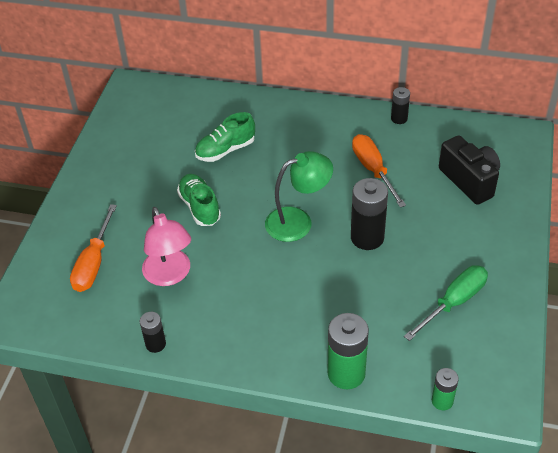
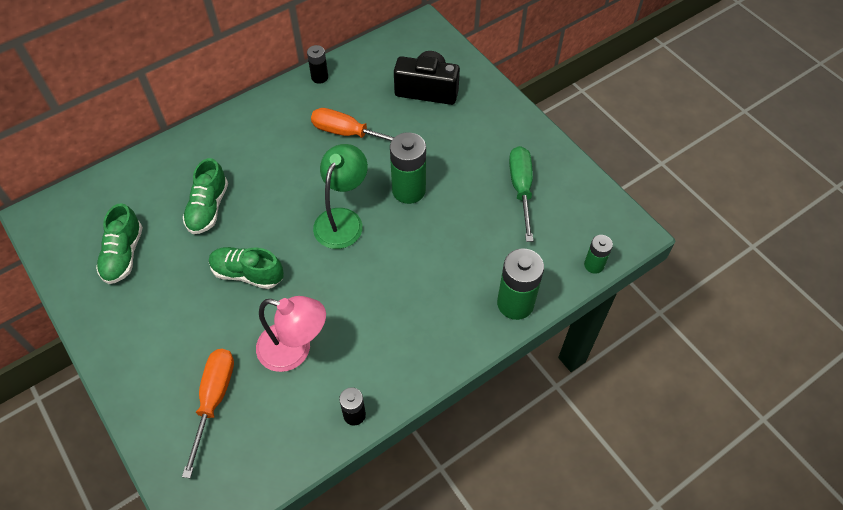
camera: 50 degrees left, 10 degrees up
orange screwdriver [70,204,117,292] -> orange screwdriver turned 135 degrees counterclockwise [182,349,234,478]
black battery [351,178,388,250] -> green battery [390,132,426,204]
none -> green shoe [96,203,143,284]

